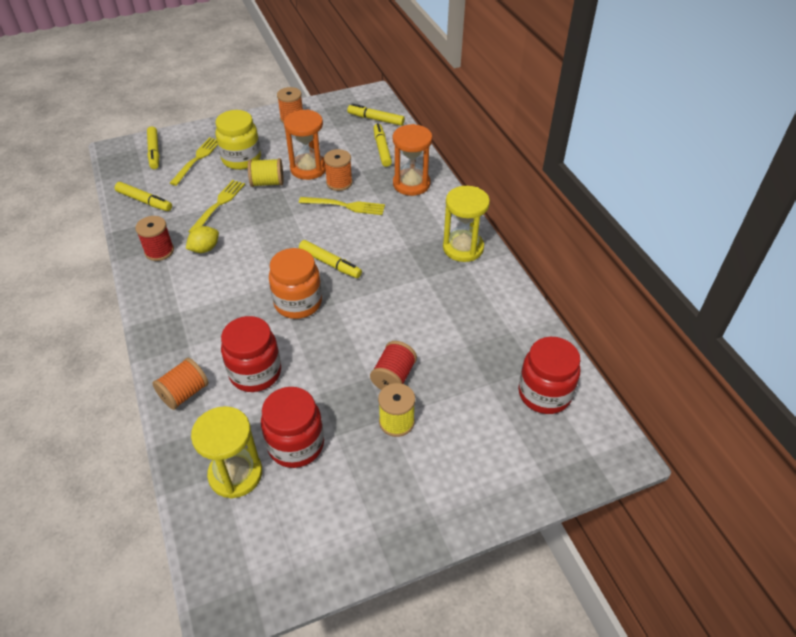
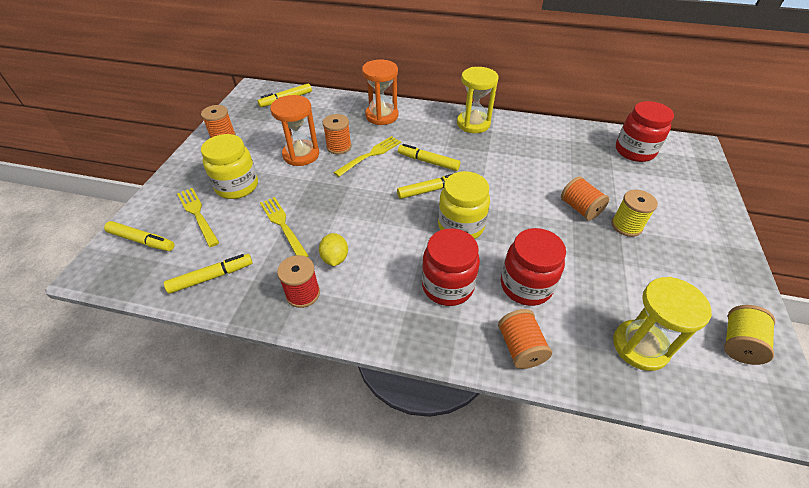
camera: 55 degrees left, 0 degrees up
yellow spool [248,158,284,187] -> yellow spool moved to [724,305,775,365]
red jar [261,387,324,468] -> red jar moved to [422,228,480,306]
orange jar [269,248,322,319] -> yellow jar [438,171,490,239]
red spool [370,341,417,390] -> orange spool [561,176,609,220]
yellow marker [374,123,392,167] -> yellow marker moved to [398,144,460,171]

